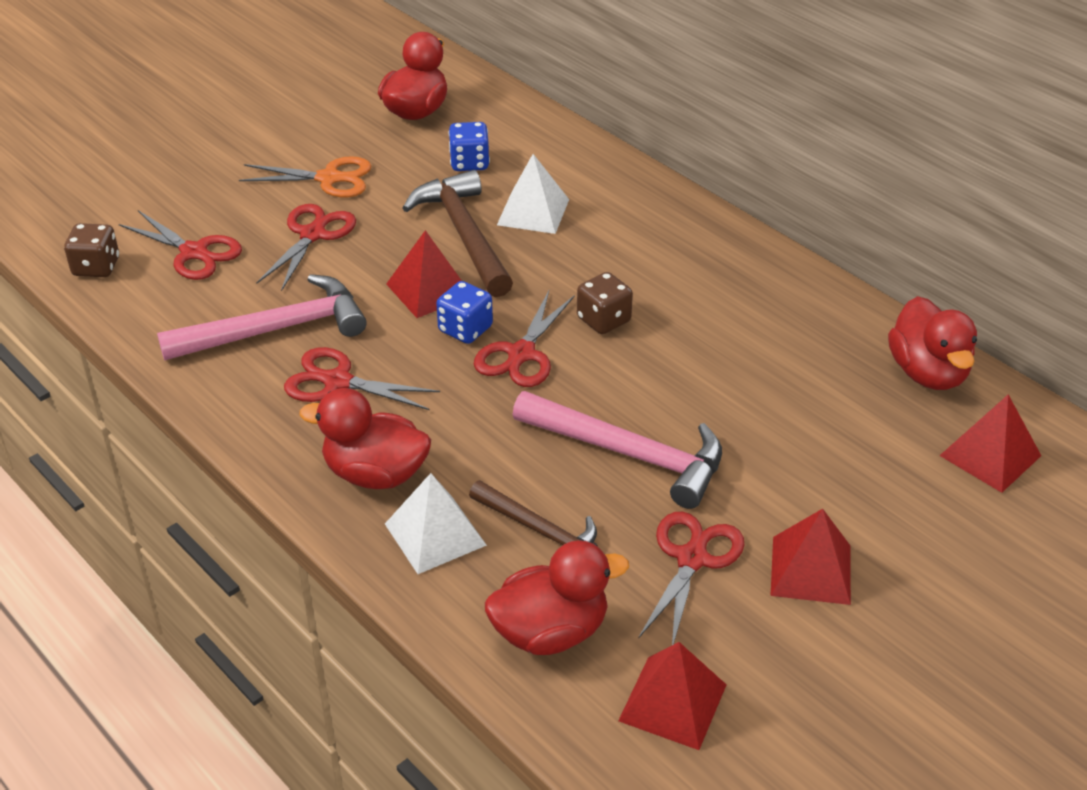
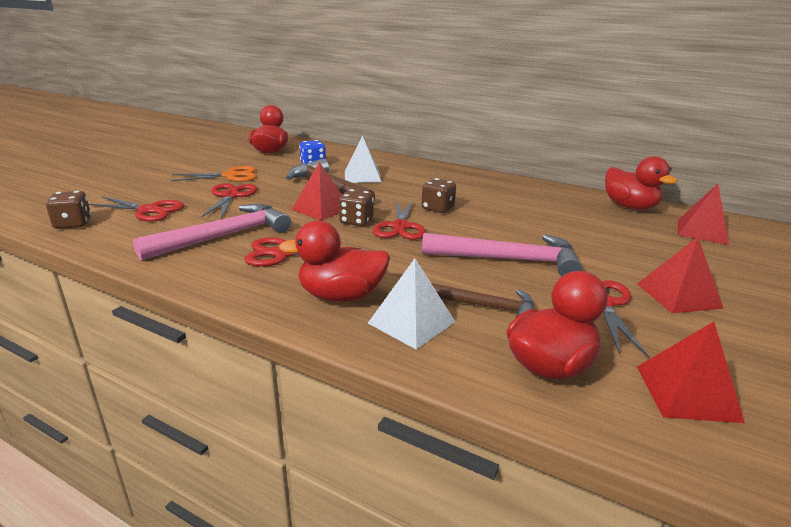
camera: 20 degrees left, 15 degrees down
blue dice [436,281,493,344] -> brown dice [339,189,374,226]

